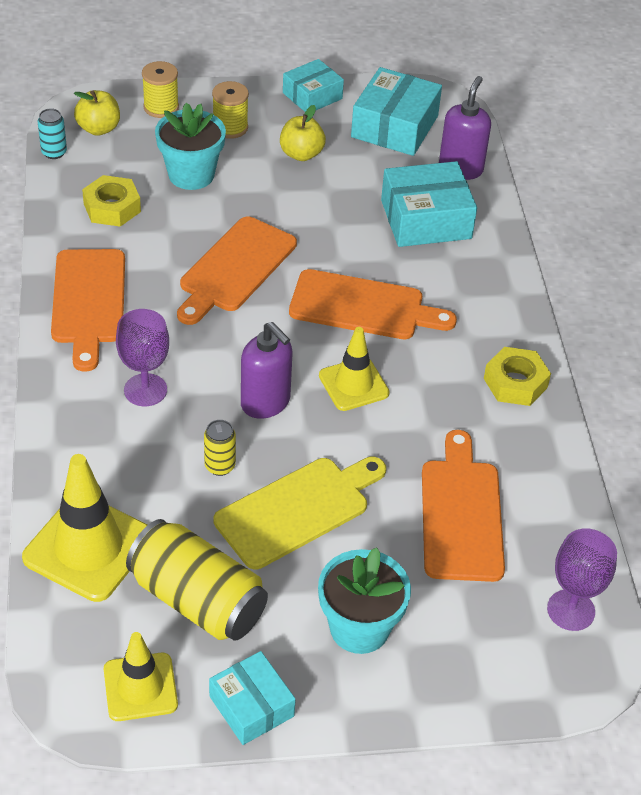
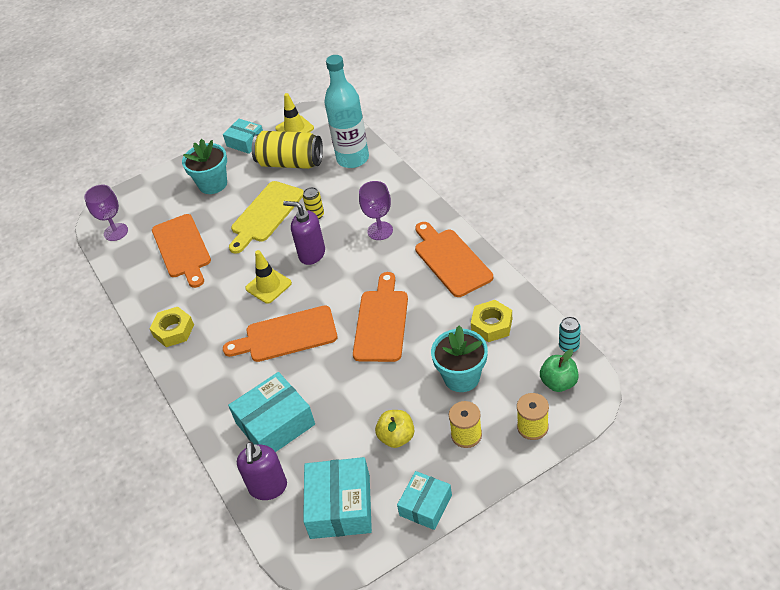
camera: 165 degrees right, 0 degrees up
yellow traffic cone [22,454,147,602] -> turquoise bottle [325,55,369,168]
yellow apple [74,90,120,136] -> green apple [540,349,579,392]

